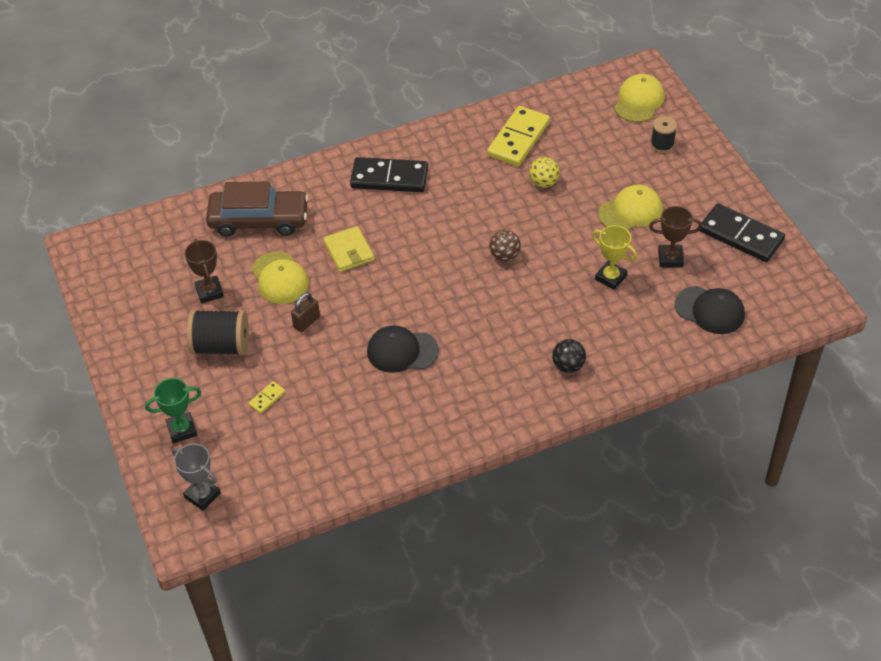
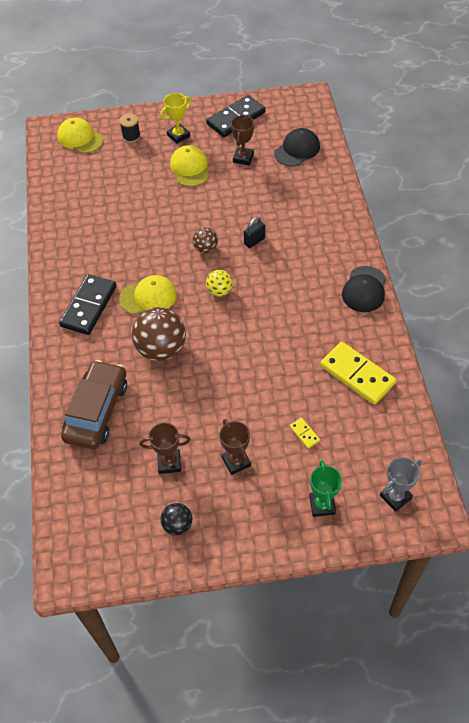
camera: 75 degrees left, 5 degrees up
black spool [187,309,249,356] -> brown trophy [220,419,251,475]
yellow cap [252,251,309,304] -> yellow cap moved to [119,275,177,314]
brown padlock [291,293,320,332] -> none
yellow wallet [323,226,375,272] -> brown ball [132,307,186,361]
black cap [367,325,439,373] -> black cap moved to [342,266,386,312]
yellow domino [487,106,550,166] -> yellow domino moved to [320,342,396,404]
yellow ball [529,157,560,188] -> yellow ball moved to [206,270,233,297]
black ball [552,339,586,373] -> black ball moved to [160,503,192,535]
yellow trophy [592,225,637,290] -> yellow trophy moved to [160,93,192,144]
none -> black padlock [244,217,266,248]

